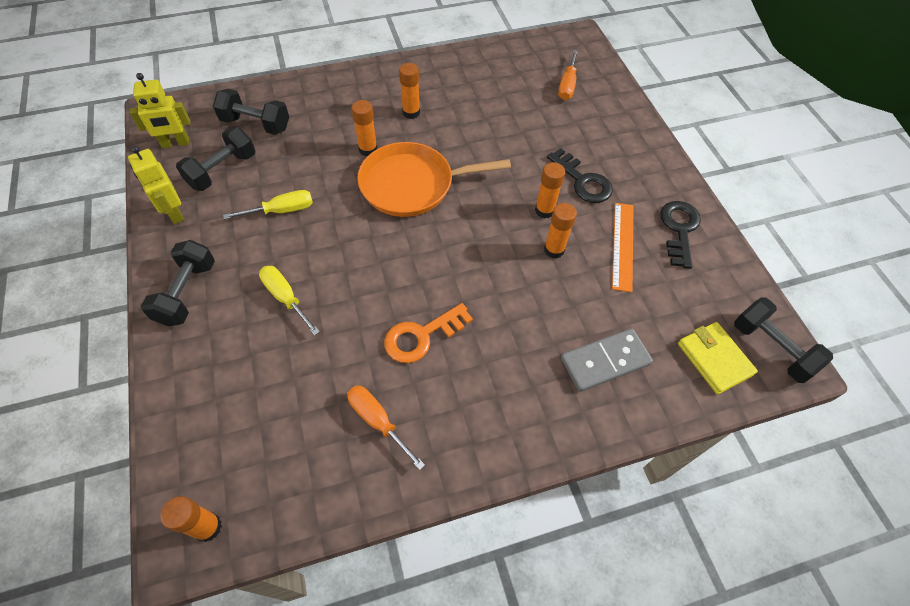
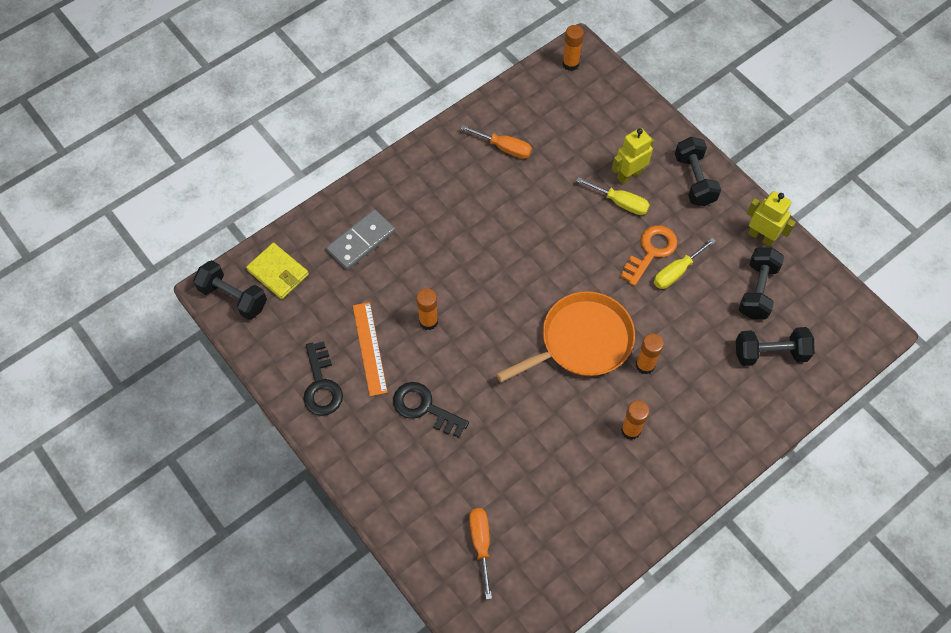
camera: 160 degrees right, 5 degrees up
yellow robot [130,73,190,148] -> yellow robot moved to [612,128,654,184]
orange key [384,303,473,363] -> orange key moved to [620,225,678,286]
orange glue stick [535,162,565,218] -> none

